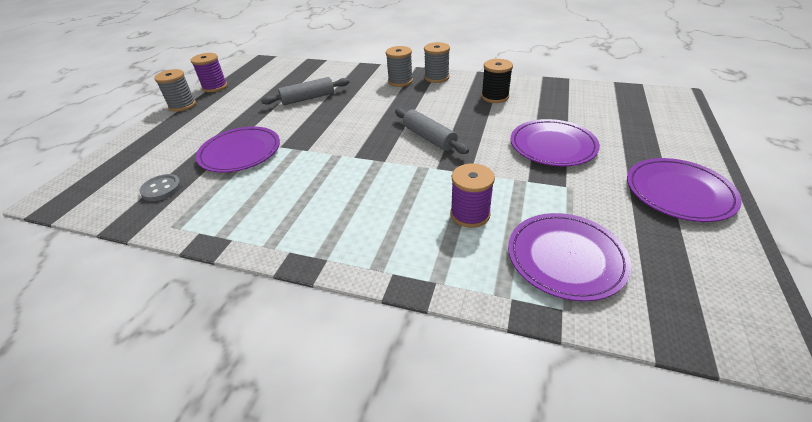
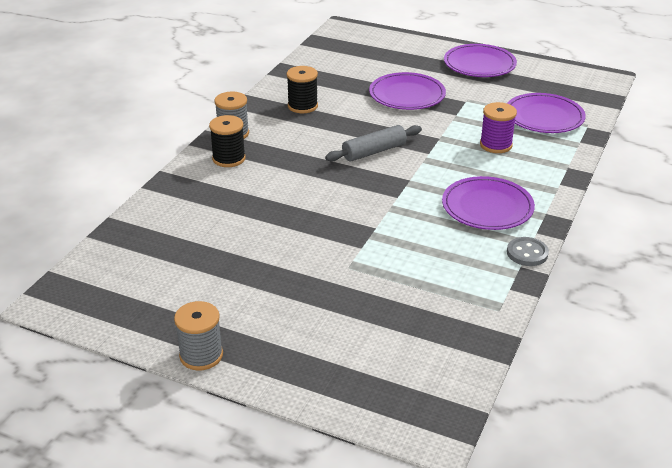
camera: 85 degrees left, 5 degrees down
grey button [139,174,182,201] -> grey button moved to [507,237,549,266]
purple spool [191,53,227,92] -> none
purple plate [196,126,280,173] -> purple plate moved to [442,176,535,230]
grey rolling pin [261,77,350,105] -> none
grey spool [386,46,413,87] -> black spool [209,115,246,167]

